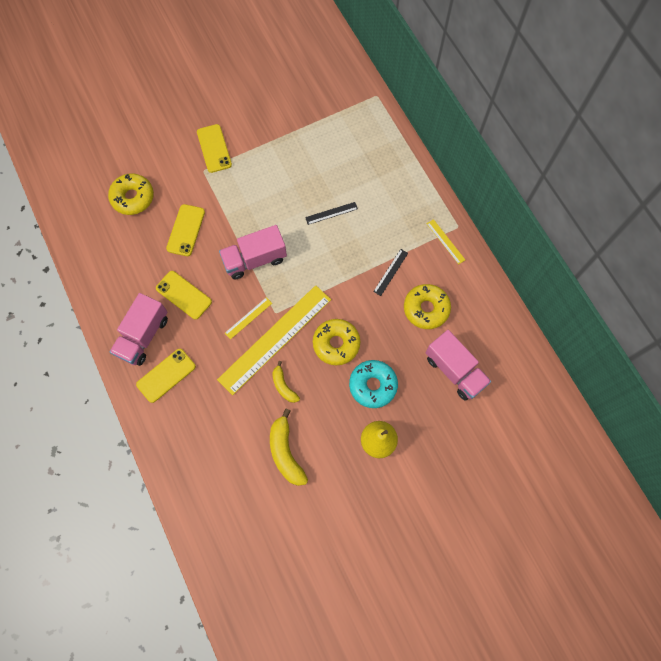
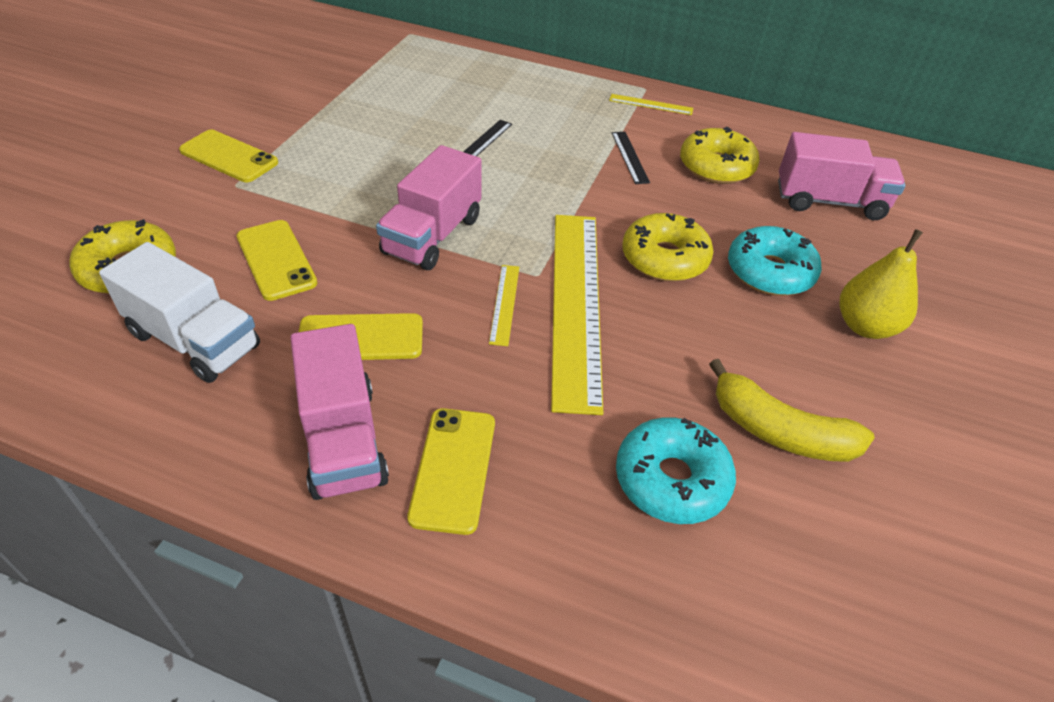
camera: 45 degrees left, 25 degrees down
yellow banana [273,361,300,403] -> none
none -> white truck [99,242,260,383]
none -> turquoise donut [616,417,736,524]

